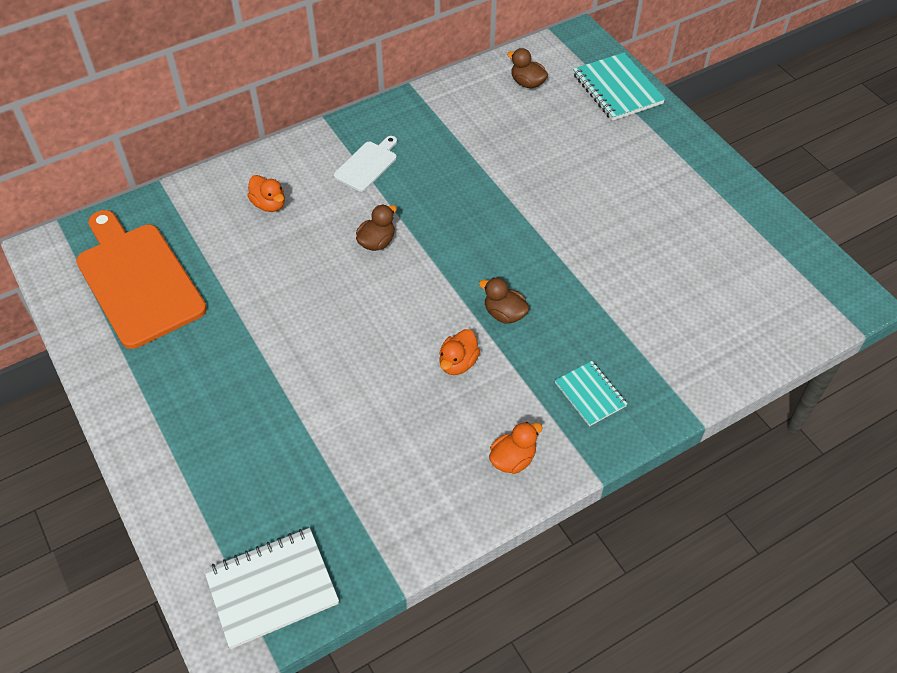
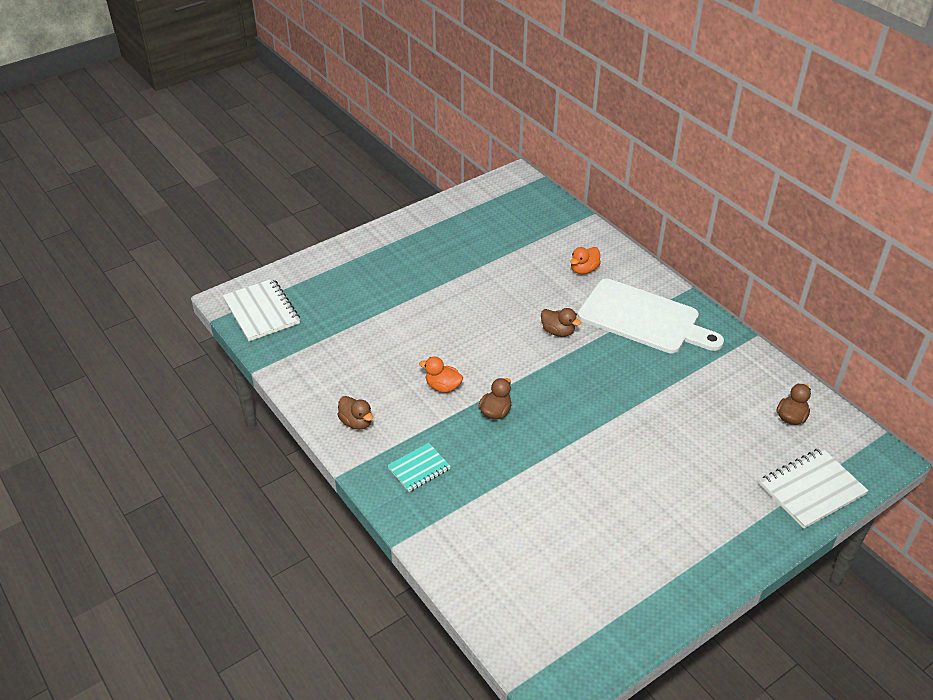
camera: 85 degrees right, 10 degrees down
orange cutting board [76,210,207,349] -> none
white cutting board [334,136,397,192] -> white cutting board [577,279,724,353], size x2.08
orange duck [489,422,543,474] -> brown duck [337,396,373,430]
turquoise notebook [573,53,665,121] -> white notebook [759,448,868,529]

